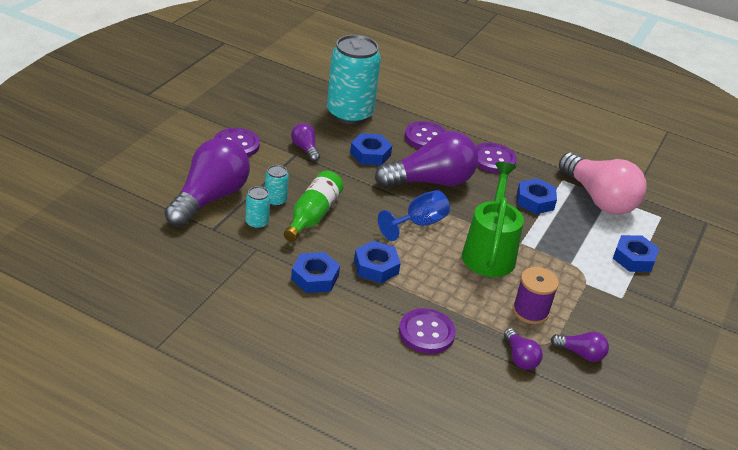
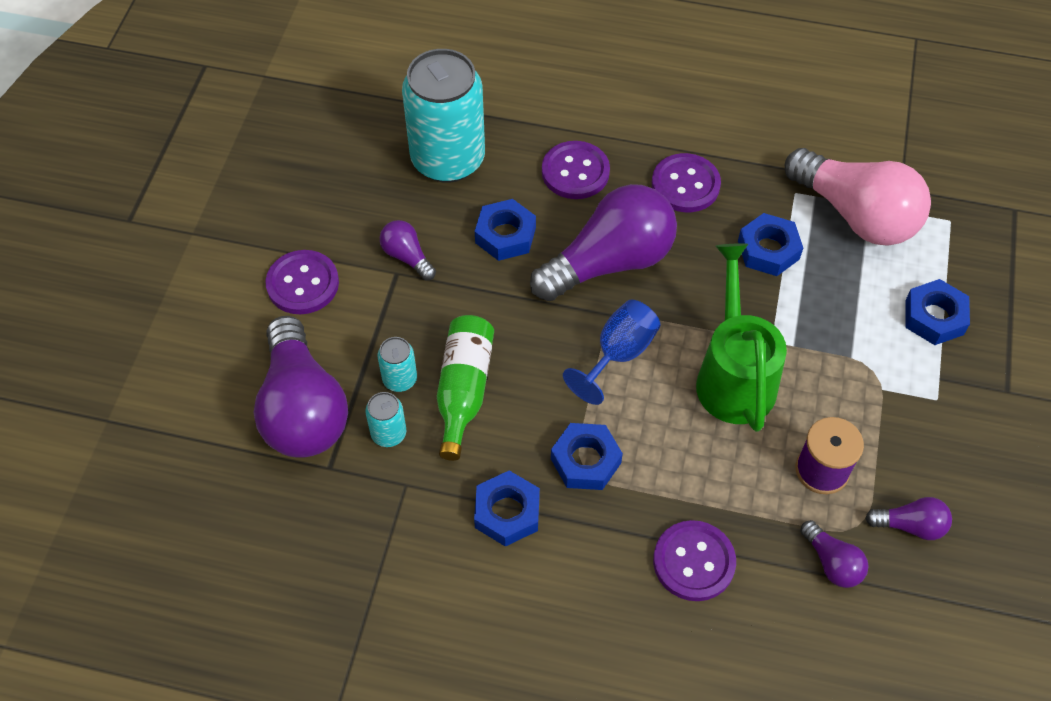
camera: 10 degrees left, 20 degrees up
purple light bulb [164,138,250,227] -> purple light bulb turned 150 degrees clockwise [254,316,348,458]

